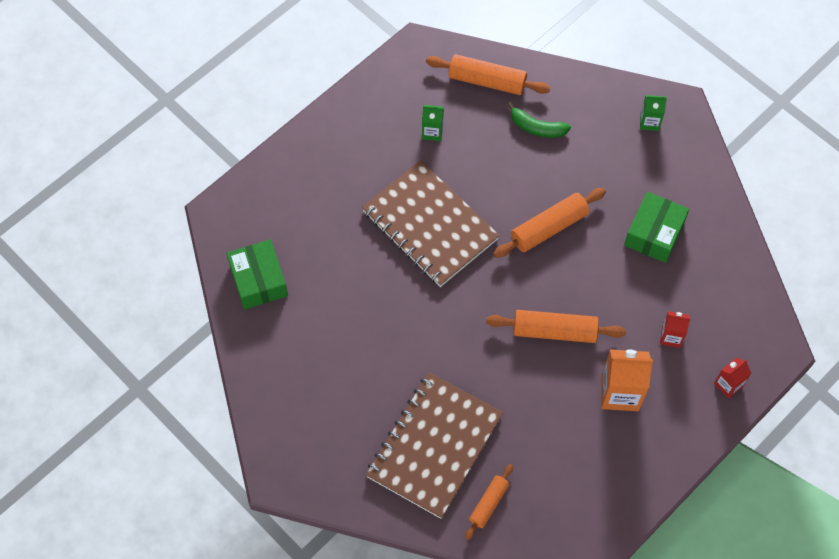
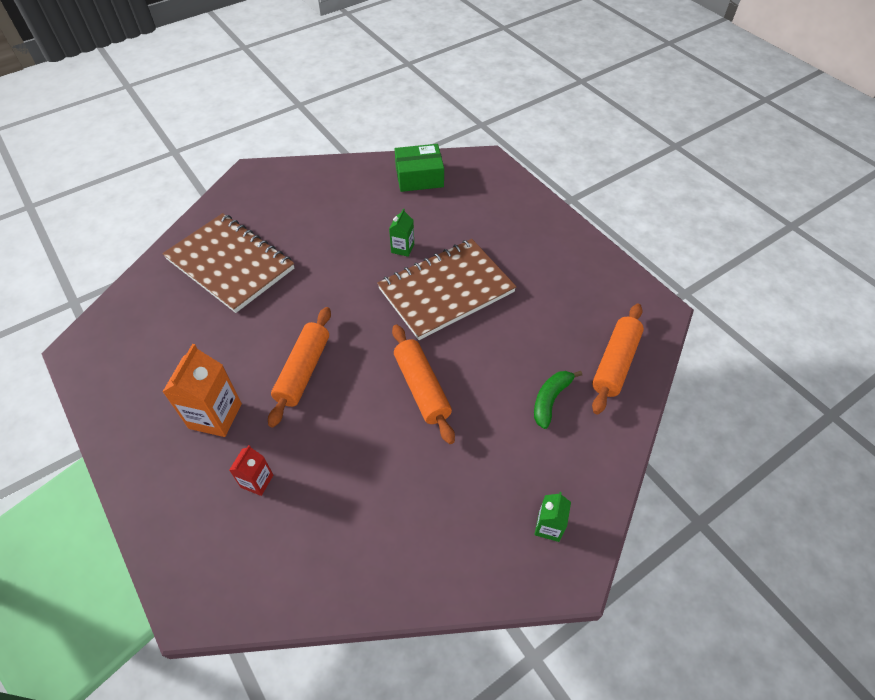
camera: 100 degrees right, 10 degrees down
green carton [422,105,444,141] -> green carton moved to [389,208,414,257]
orange rolling pin [465,464,513,540] -> none
green box [624,192,689,263] -> none
red carton [714,358,751,399] -> none

